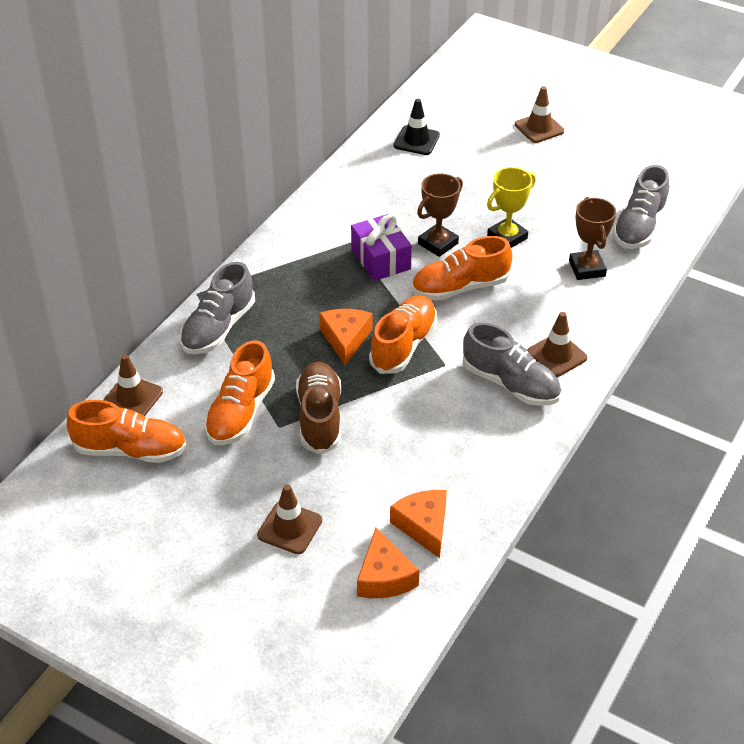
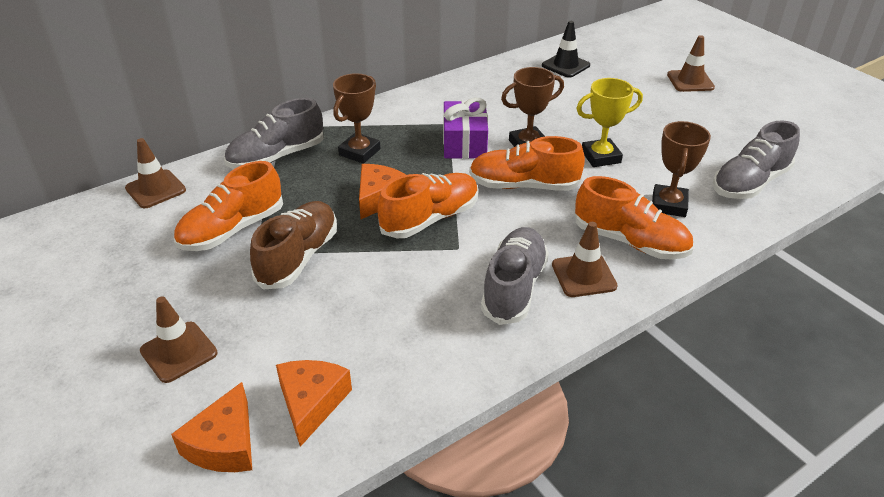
camera: 25 degrees right, 5 degrees down
orange shoe [67,400,186,463] -> orange shoe moved to [575,176,693,260]
grey shoe [463,322,561,406] -> grey shoe turned 135 degrees counterclockwise [481,227,549,325]
none -> brown trophy [333,73,381,164]

